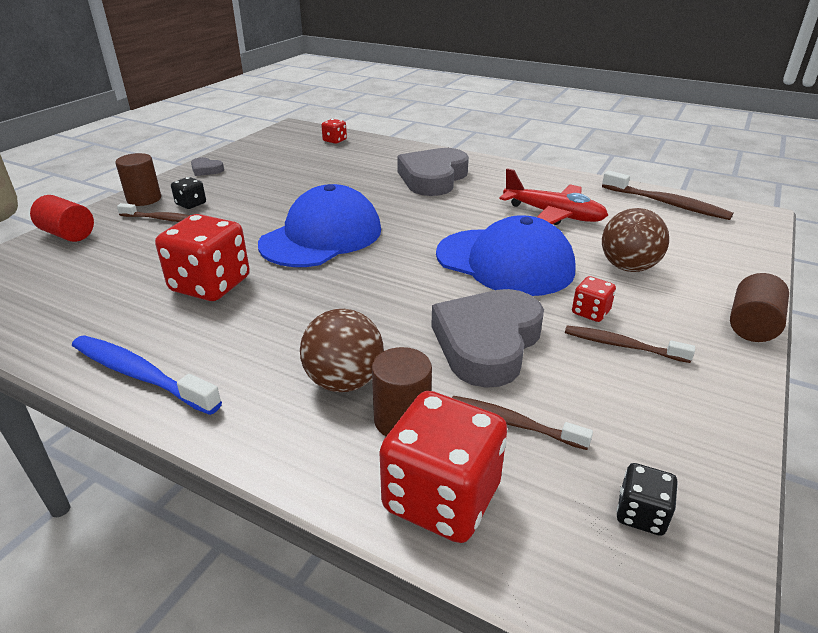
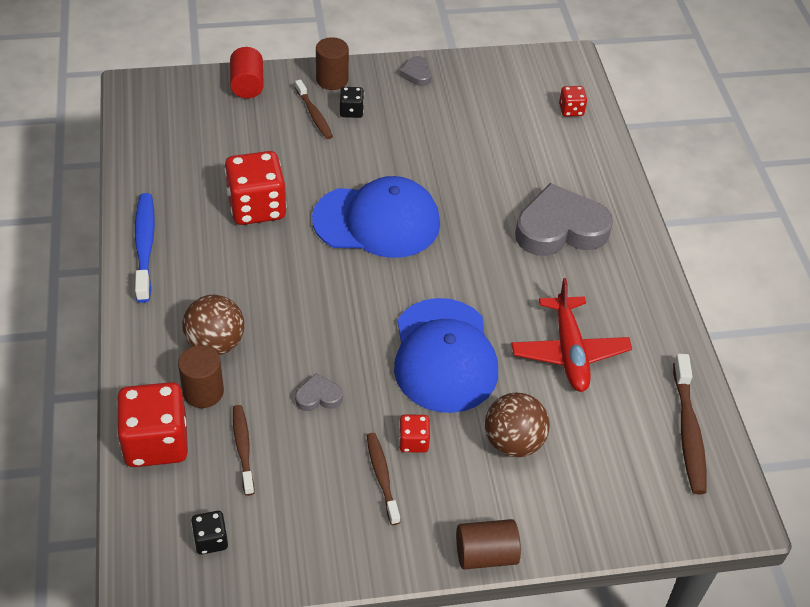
camera: 50 degrees right, 15 degrees up
grey heart [431,289,544,388] -> grey heart [295,373,343,411], size x0.43

